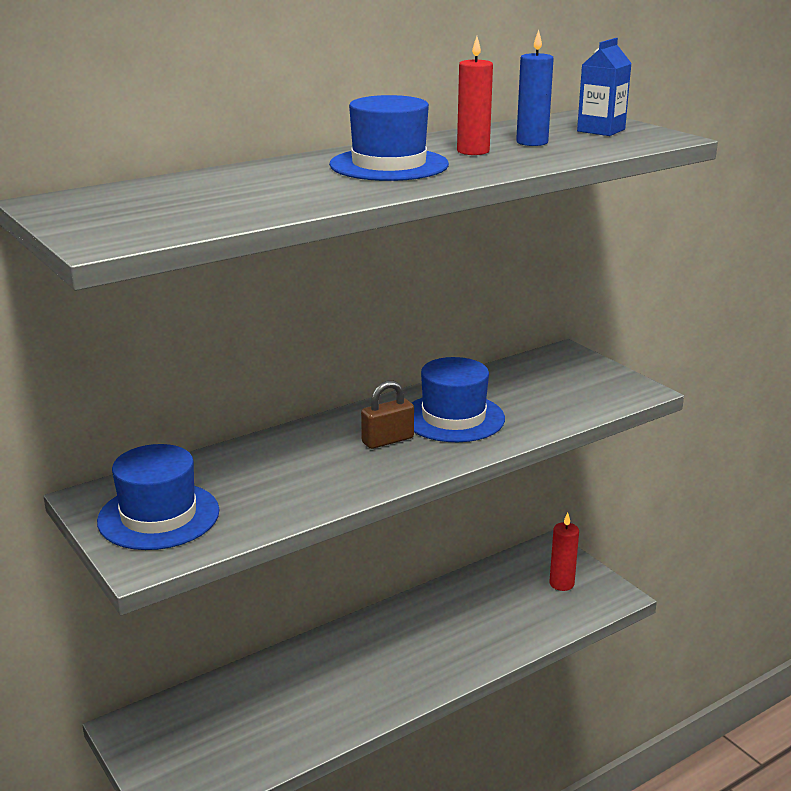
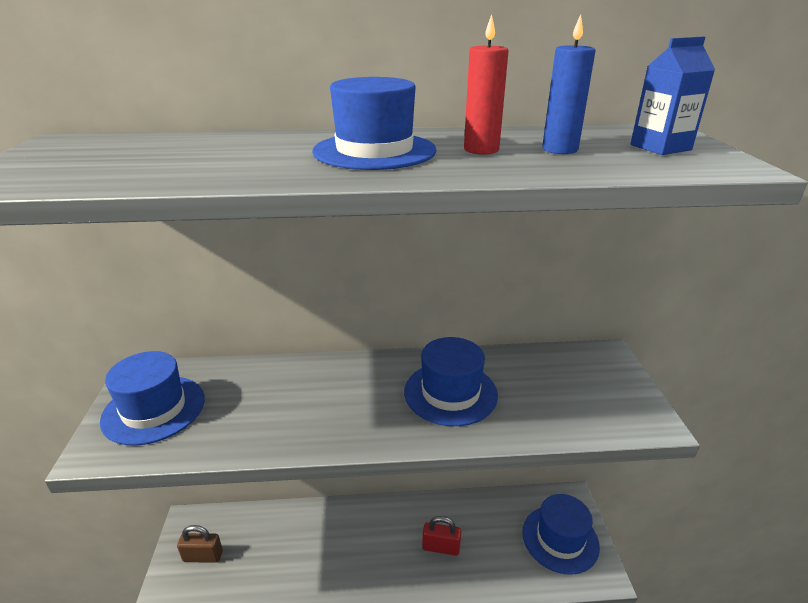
camera: 30 degrees right, 5 degrees up
brown padlock [361,381,414,449] -> brown padlock moved to [177,525,223,563]
red candle [549,513,579,591] -> blue hat [522,494,600,575]
none -> red padlock [422,516,461,556]

